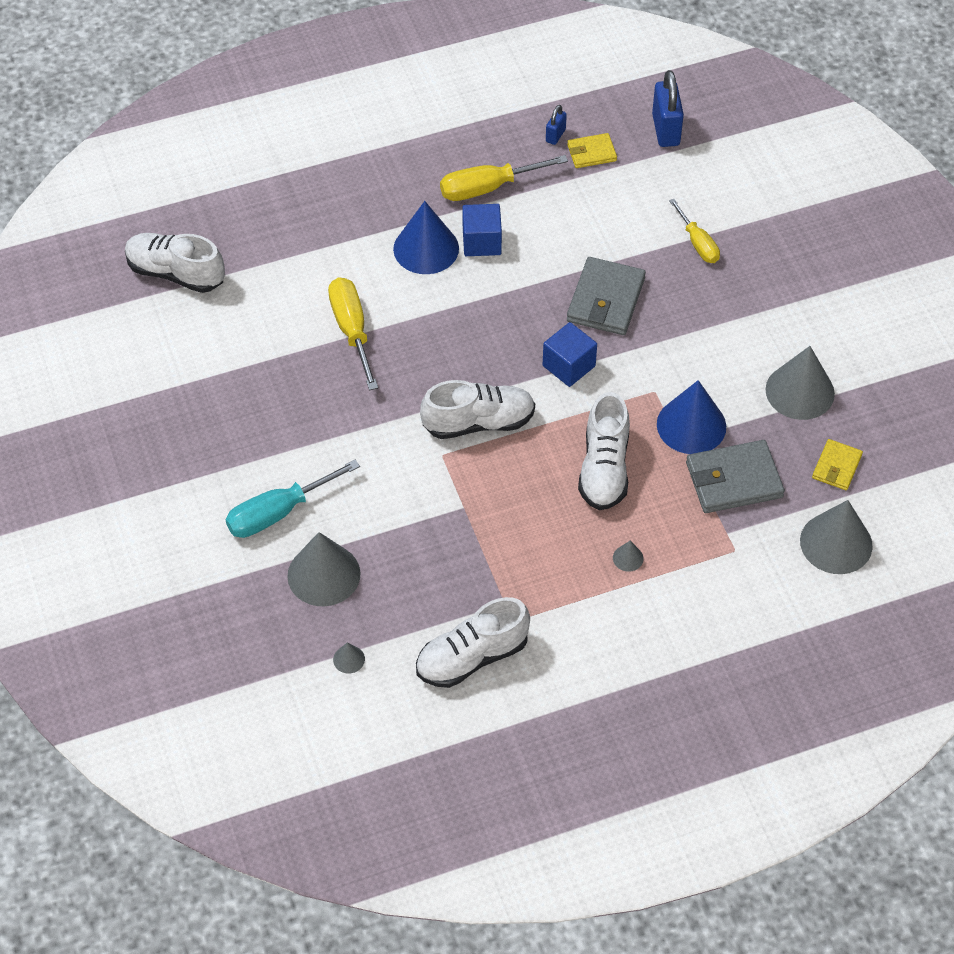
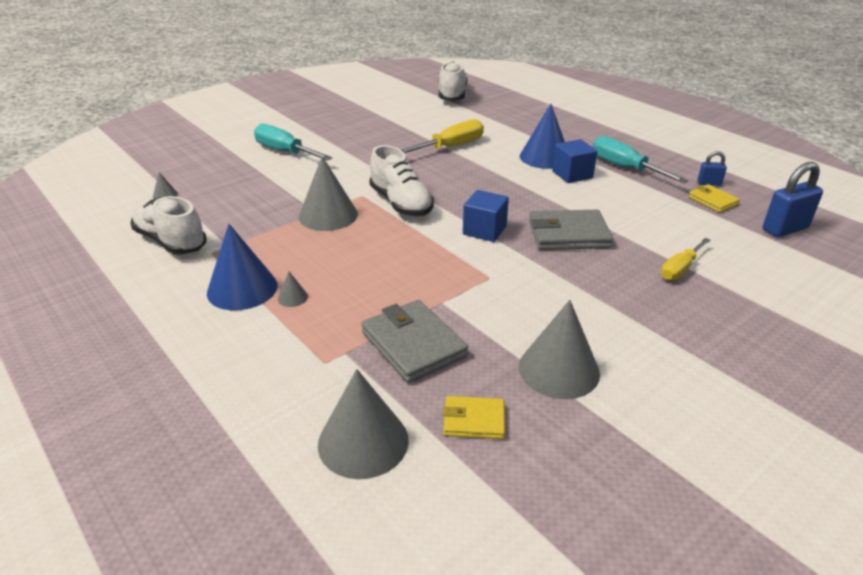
camera: 70 degrees right, 20 degrees down
grey cone [287,532,361,606] -> grey cone moved to [299,156,358,231]
yellow screwdriver [440,155,568,201] -> turquoise screwdriver [593,136,688,183]
white shoe [578,392,630,510] -> none
blue cone [657,380,726,454] -> blue cone moved to [207,224,278,310]

